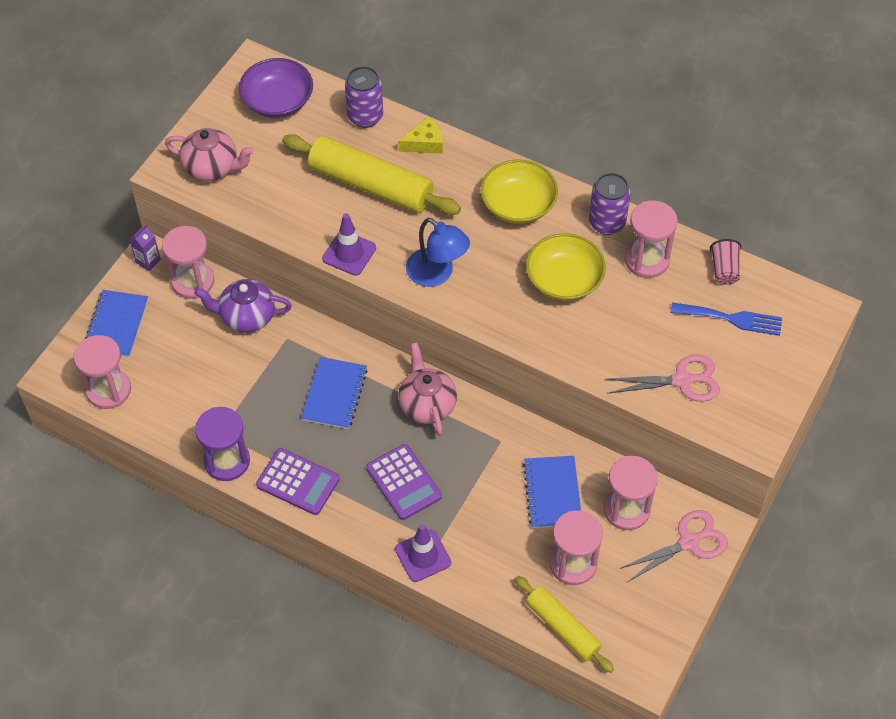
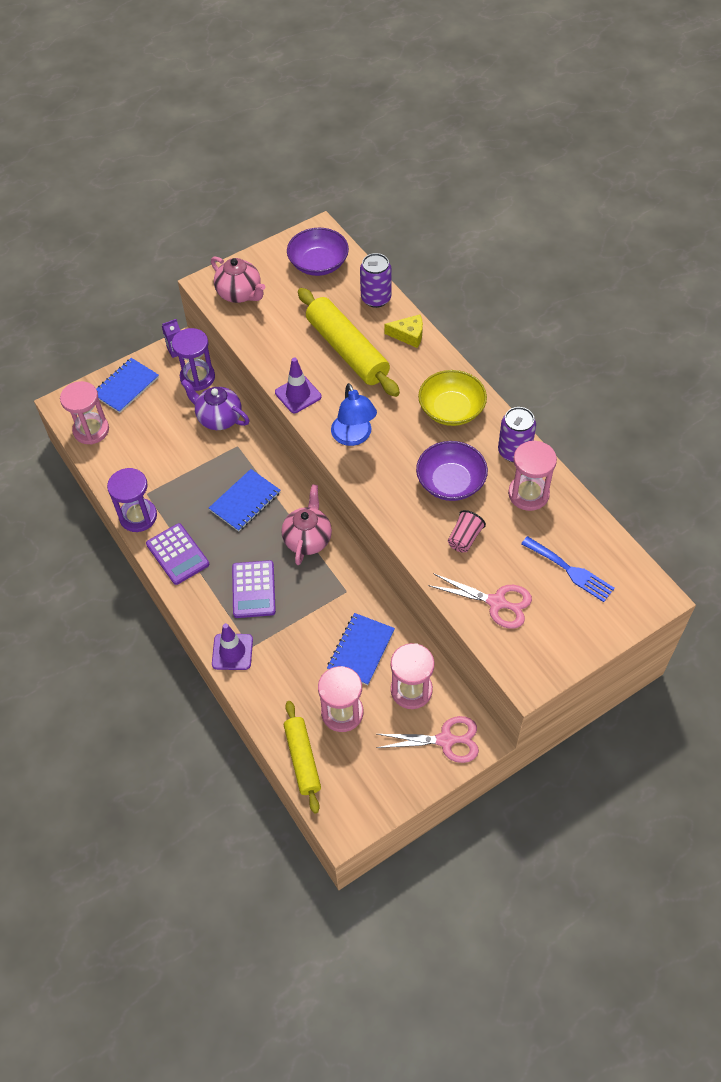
camera: 30 degrees right, 0 degrees up
pink hourglass [162,226,214,299] -> purple hourglass [172,328,215,391]
yellow bowl [526,233,606,301] -> purple bowl [416,441,488,501]
pink cup [710,239,741,285] -> pink cup moved to [448,510,486,552]

